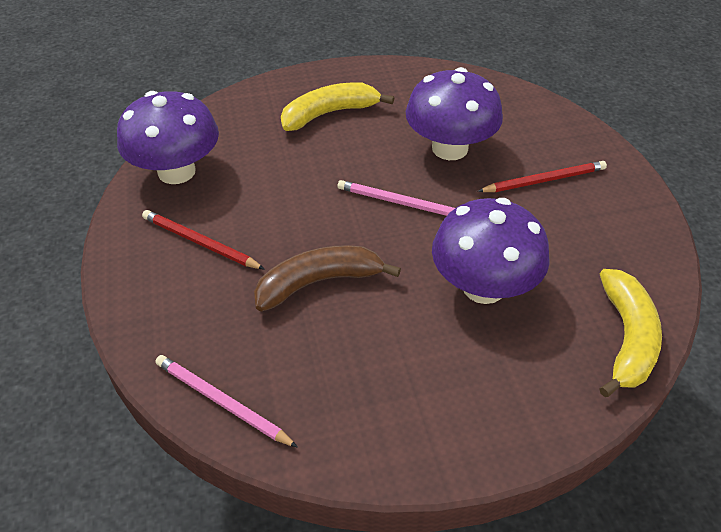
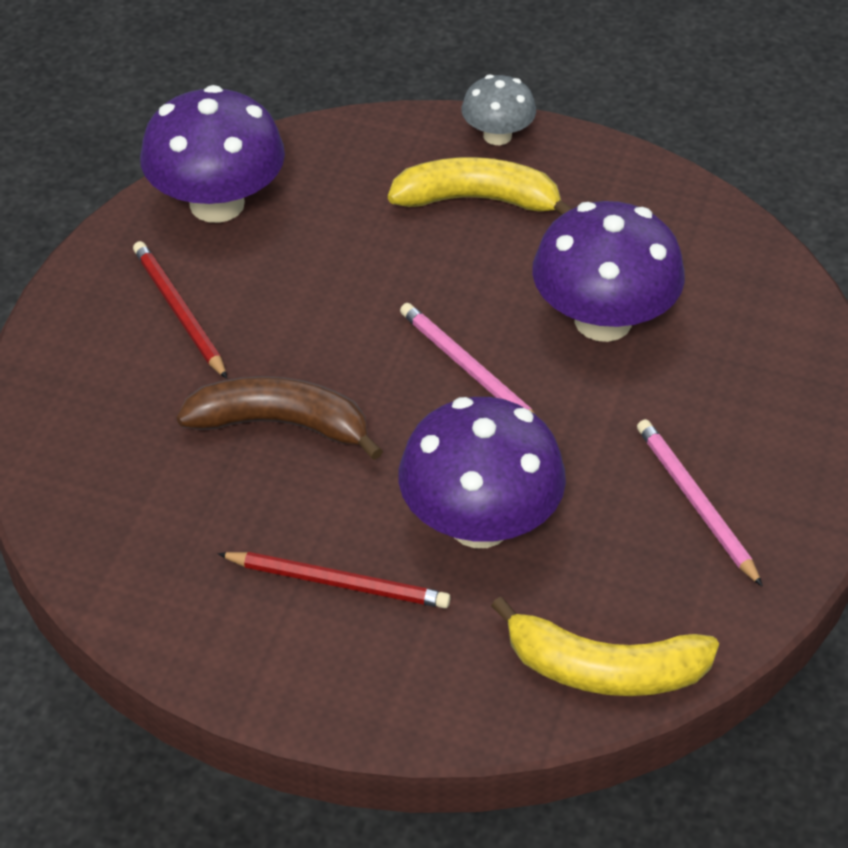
camera: 30 degrees right, 0 degrees up
pink pencil [155,355,298,448] -> pink pencil moved to [637,419,763,587]
red pencil [478,161,607,192] -> red pencil moved to [217,552,451,608]
yellow banana [599,269,662,397] -> yellow banana turned 60 degrees clockwise [491,596,719,696]
none -> grey mushroom [462,75,536,145]

